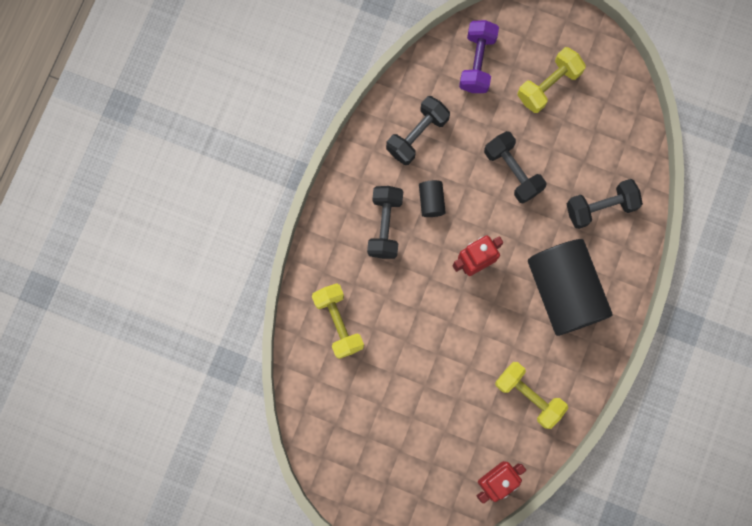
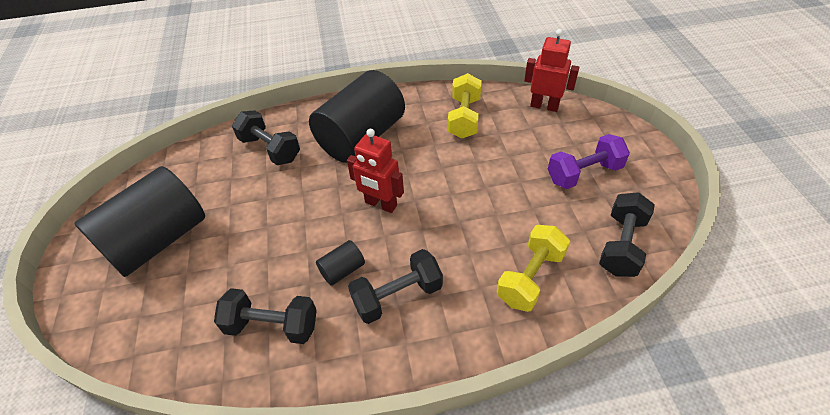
camera: 120 degrees left, 30 degrees down
purple dumbbell [459,20,499,93] -> purple dumbbell moved to [548,134,630,189]
black dumbbell [484,131,546,203] -> black dumbbell moved to [599,192,655,277]
yellow dumbbell [517,47,586,113] -> black cylinder [74,166,205,277]

